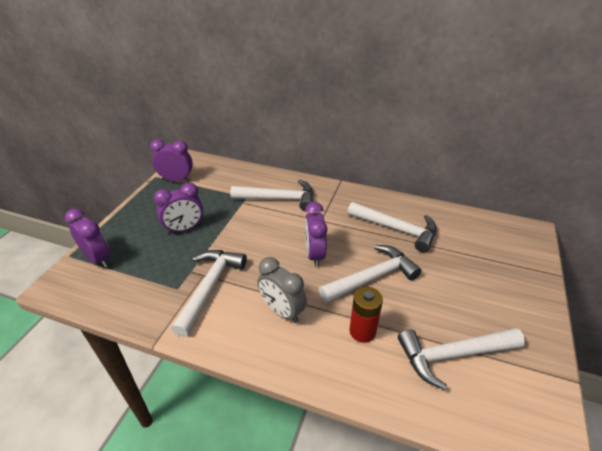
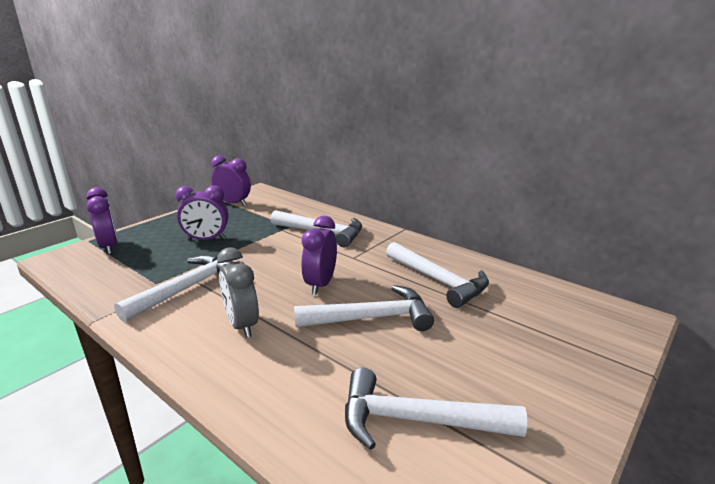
camera: 20 degrees right, 15 degrees down
red battery [349,287,383,343] -> none

